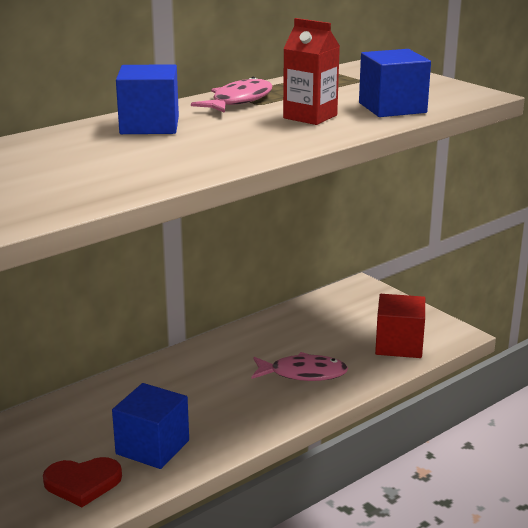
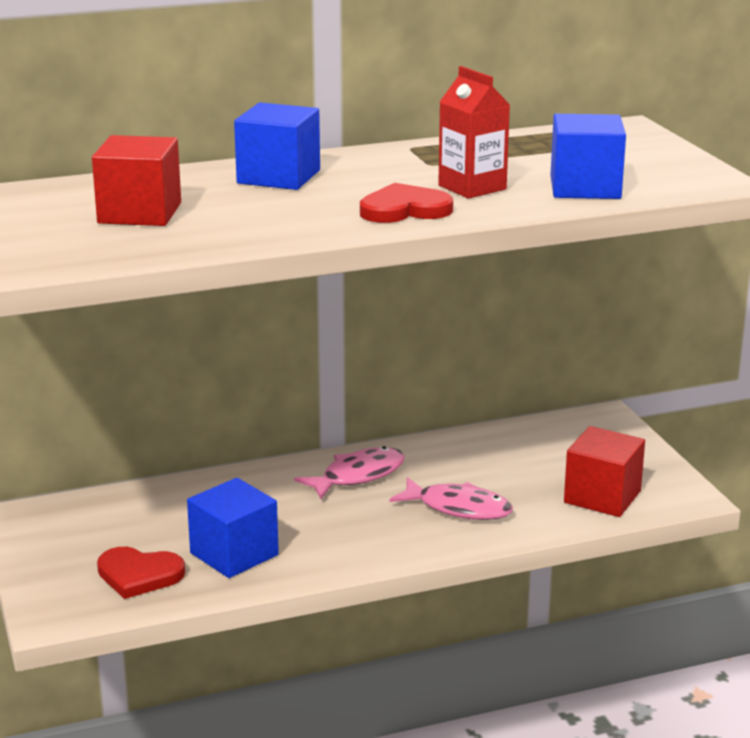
camera: 20 degrees right, 0 degrees up
pink fish [191,77,272,113] -> pink fish moved to [294,446,405,499]
none -> red cube [92,135,181,226]
none -> red heart [360,183,453,223]

